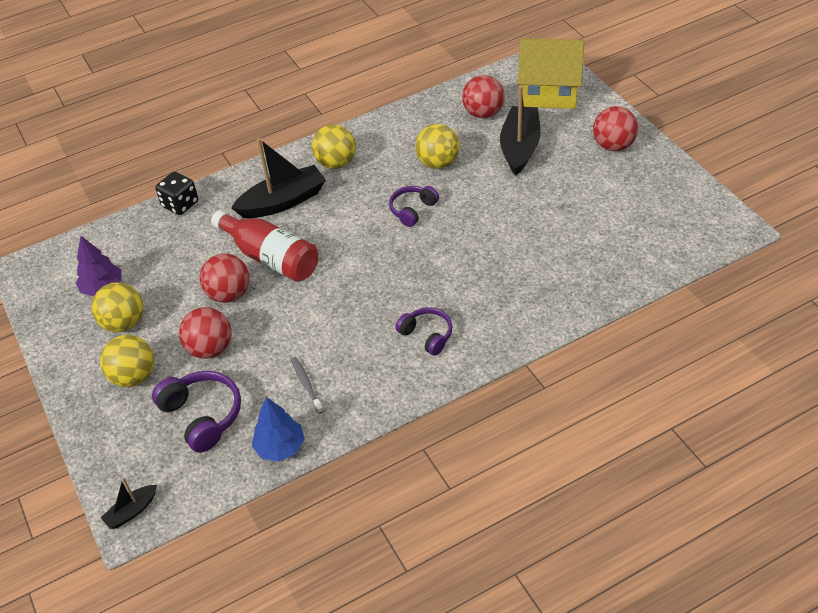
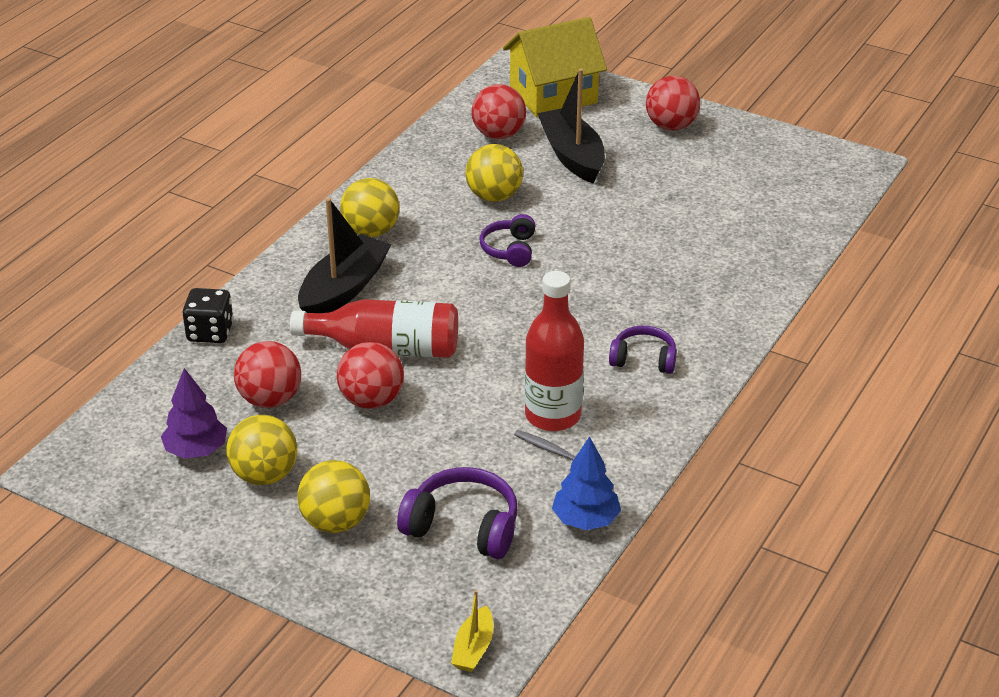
camera: 35 degrees left, 10 degrees down
black boat [101,478,157,529] -> yellow boat [451,590,493,672]
red ball [179,307,232,359] -> red ball moved to [234,341,301,408]
none -> red bottle [525,271,584,431]

